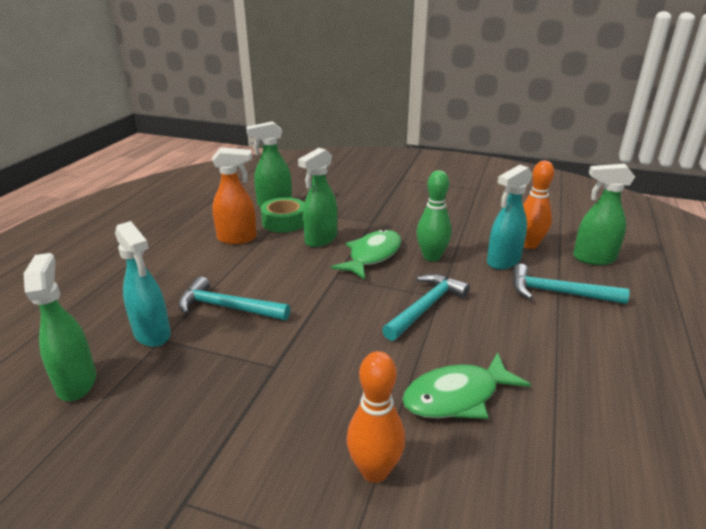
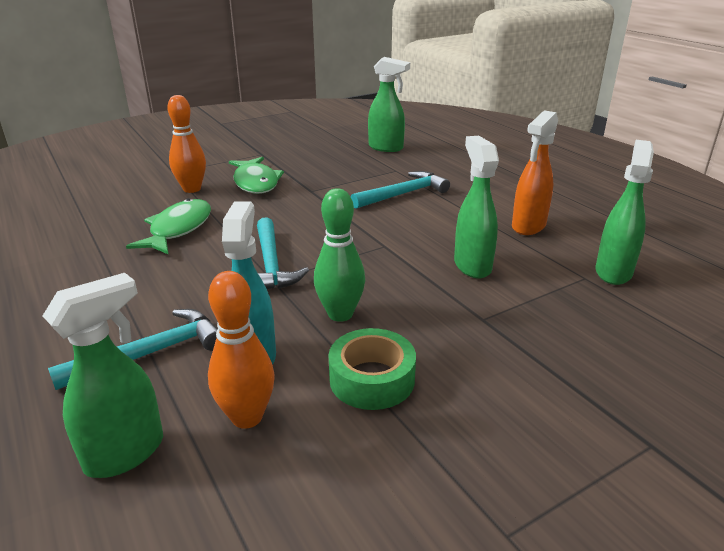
camera: 130 degrees right, 0 degrees up
turquoise spray bottle [115,221,171,347] -> none
green tape [261,197,304,233] -> green tape moved to [329,328,416,410]
green fish [331,229,401,280] -> green fish moved to [229,157,284,194]

